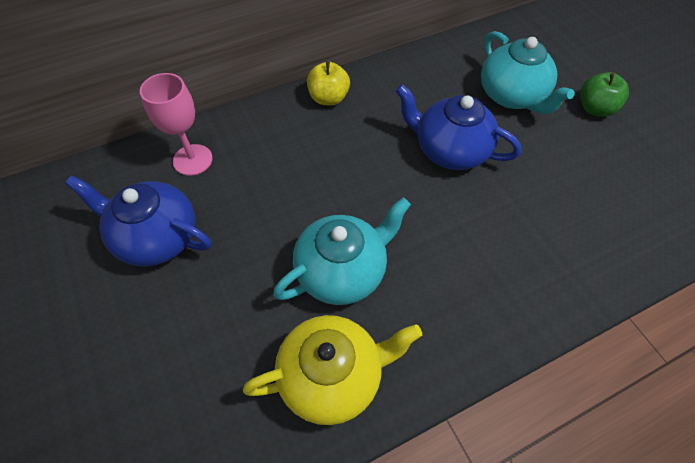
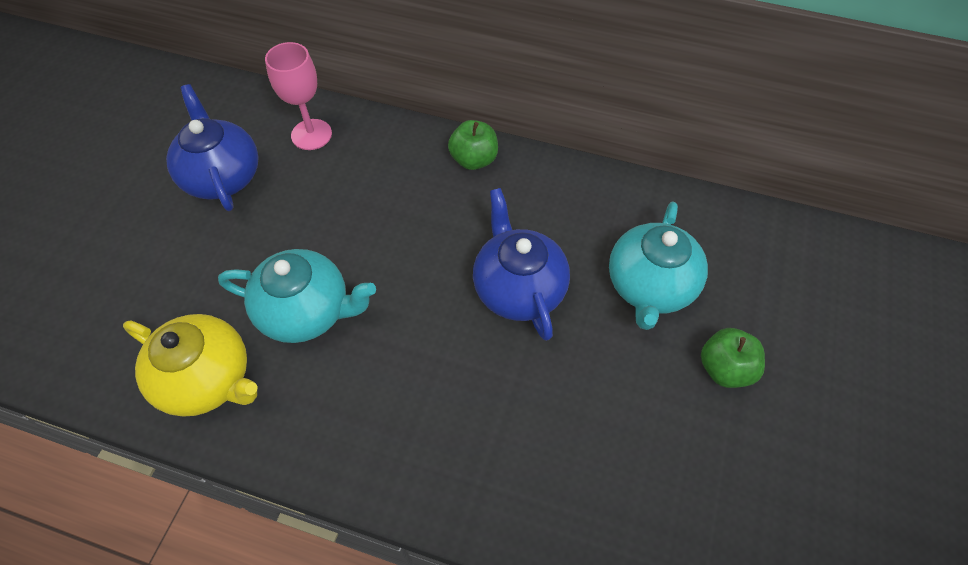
camera: 45 degrees right, 0 degrees up
yellow apple [307,62,350,106] -> green apple [448,120,498,170]

